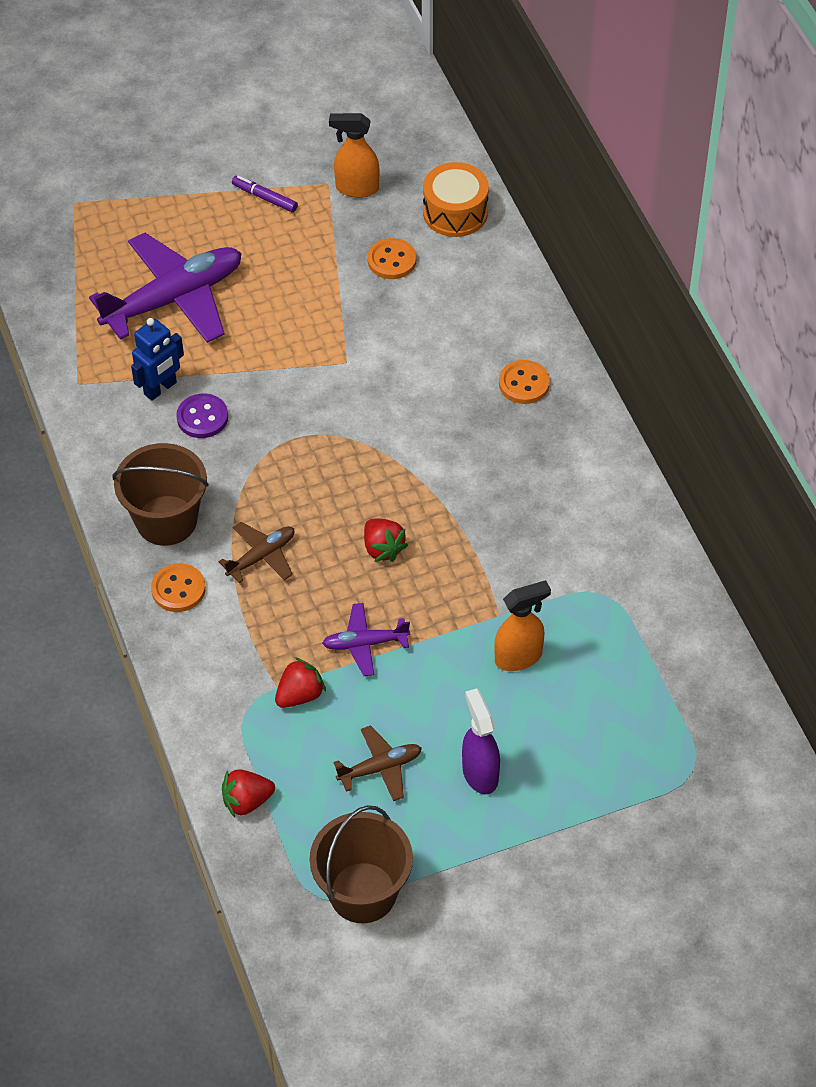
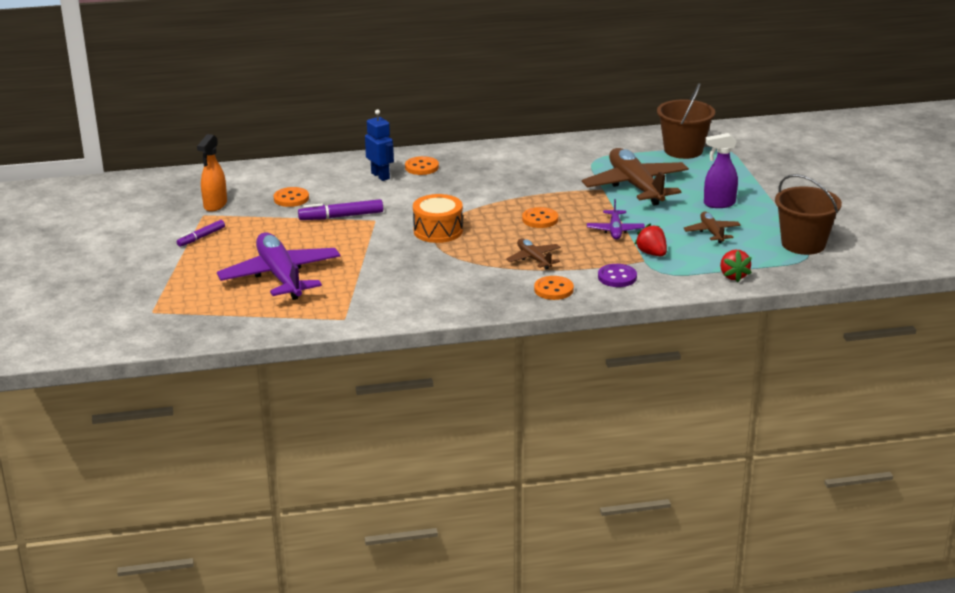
camera: 80 degrees left, 25 degrees down
brown bucket [112,443,208,546] -> brown bucket moved to [657,83,715,159]
blue robot [131,318,184,401] -> blue robot moved to [365,109,394,181]
purple button [176,394,228,438] -> purple button moved to [598,264,637,287]
red strawberry [364,519,408,562] -> orange button [522,207,558,228]
orange drum [423,162,489,237] -> orange drum moved to [413,194,463,243]
orange spray bottle [494,580,551,671] -> brown plane [582,148,689,205]
none -> purple marker [298,199,383,220]

